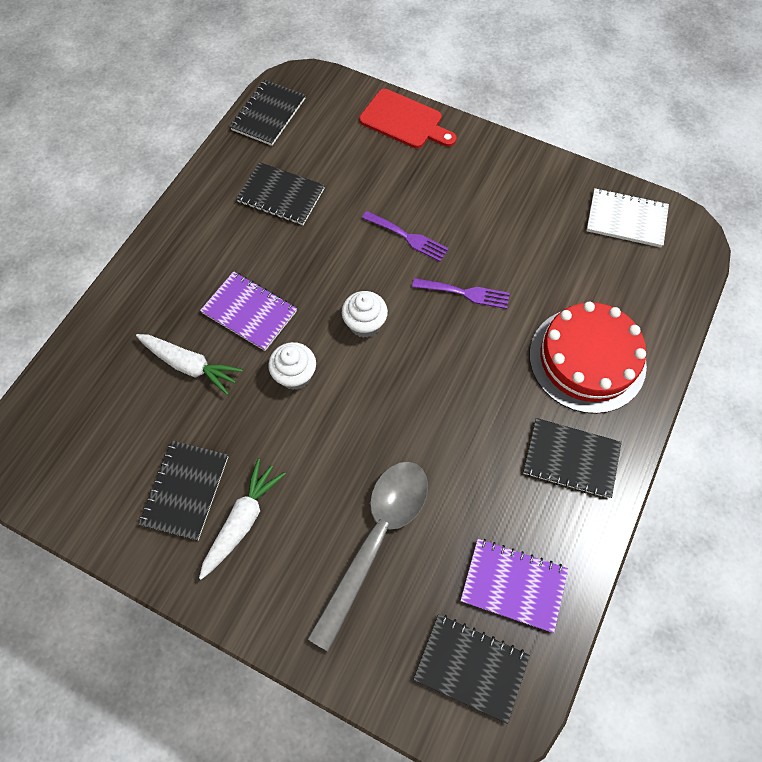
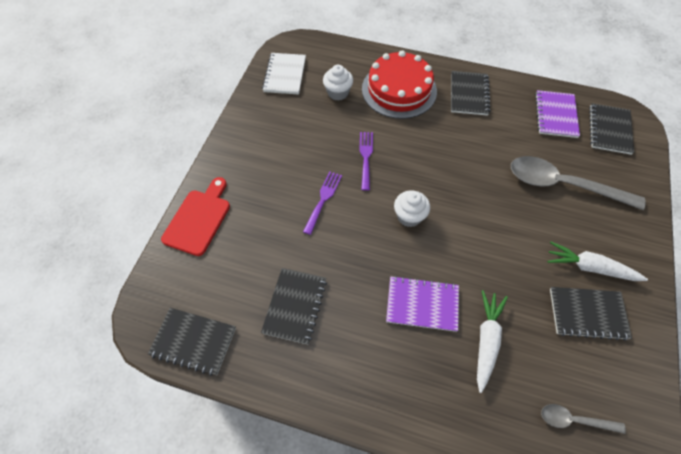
camera: 100 degrees left, 5 degrees down
purple notebook [200,271,297,351] -> purple notebook turned 75 degrees clockwise [386,276,459,332]
white cupcake [268,342,316,390] -> white cupcake moved to [323,65,353,101]
none -> grey spoon [541,404,626,434]

